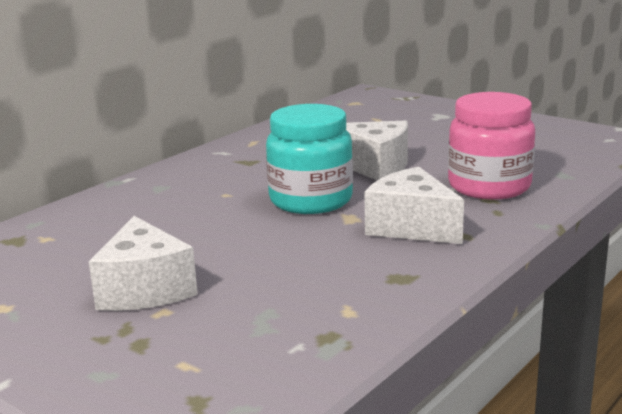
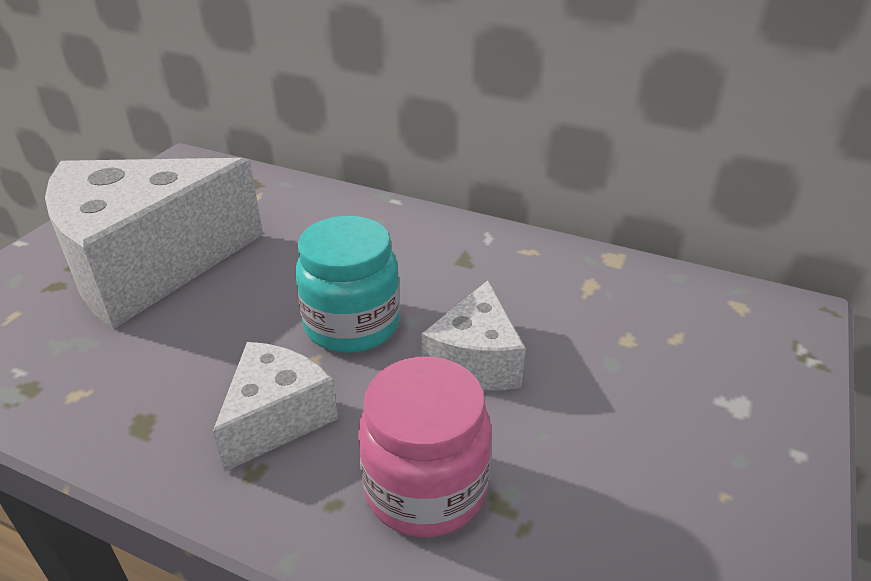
camera: 75 degrees right, 15 degrees up
white cheese [89,216,198,311] -> white cheese [45,158,263,329], size x2.04

